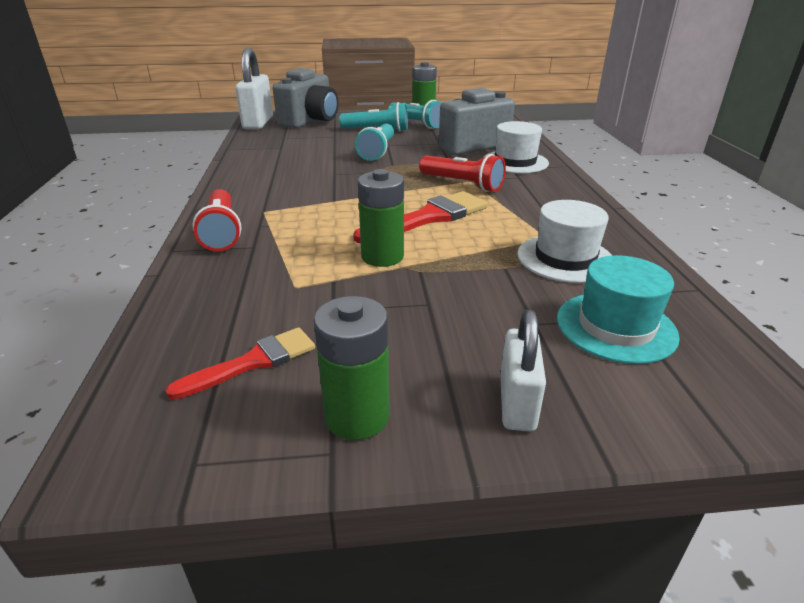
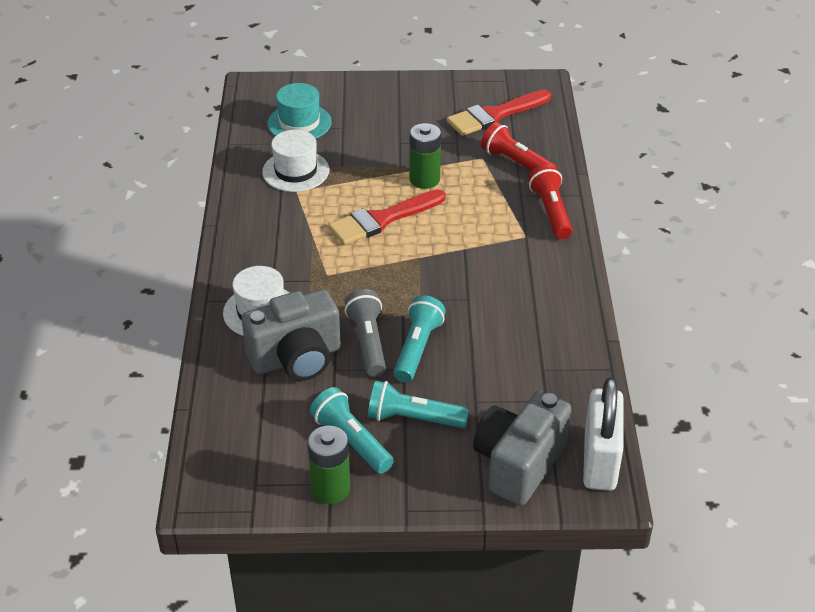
camera: 175 degrees left, 10 degrees up
red brush [165,327,315,400] -> red brush [446,90,551,136], size x1.59
green battery [314,296,390,440] -> none
red flashlight [419,154,506,192] -> red flashlight moved to [481,122,557,171]
white padlock [500,310,546,431] -> none
none -> grey flashlight [344,289,386,377]

